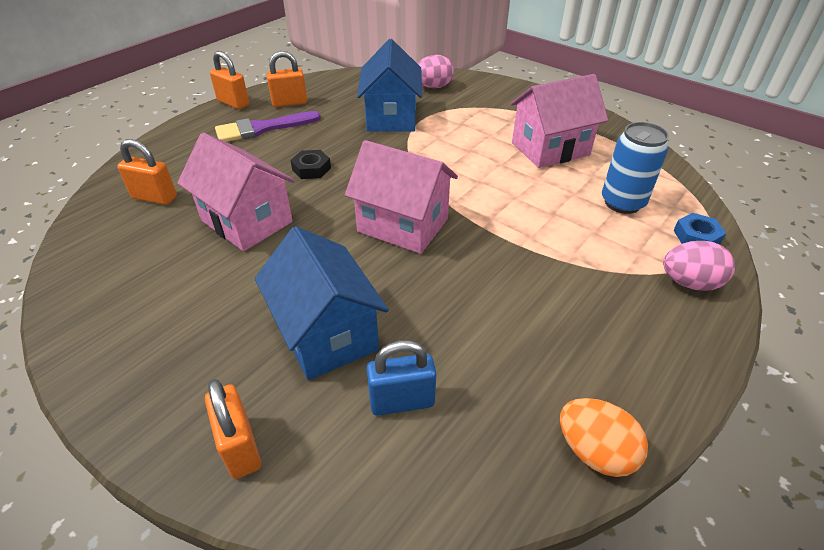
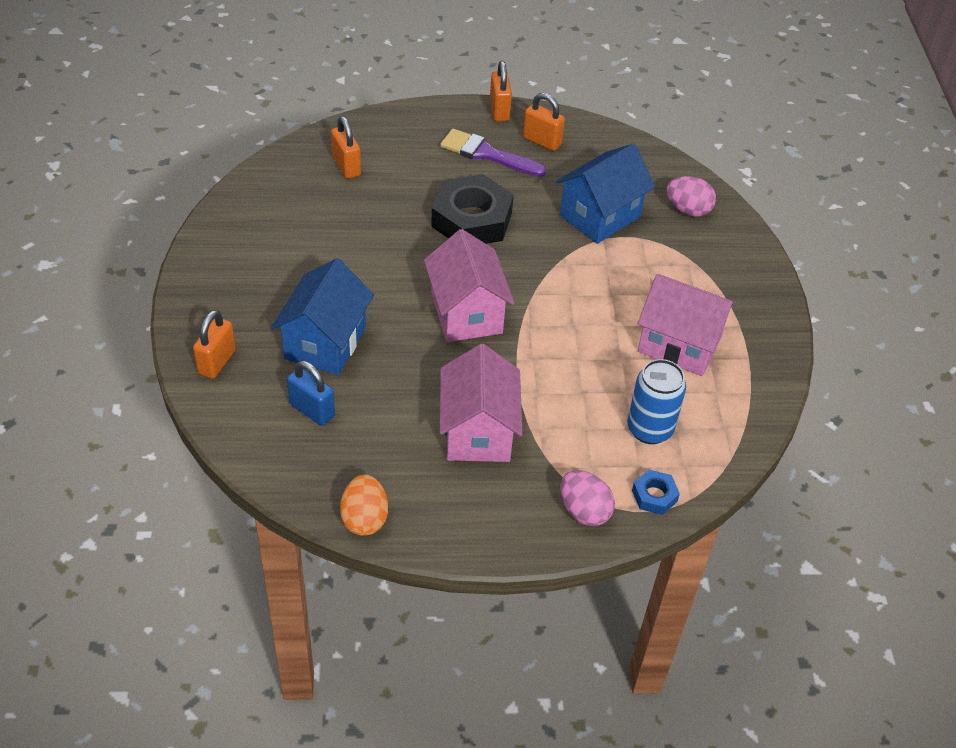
camera: 45 degrees right, 5 degrees up
pink house [177,132,295,251] -> pink house moved to [440,344,523,462]
black nut [291,150,331,179] -> black nut [431,174,514,244], size x2.17

